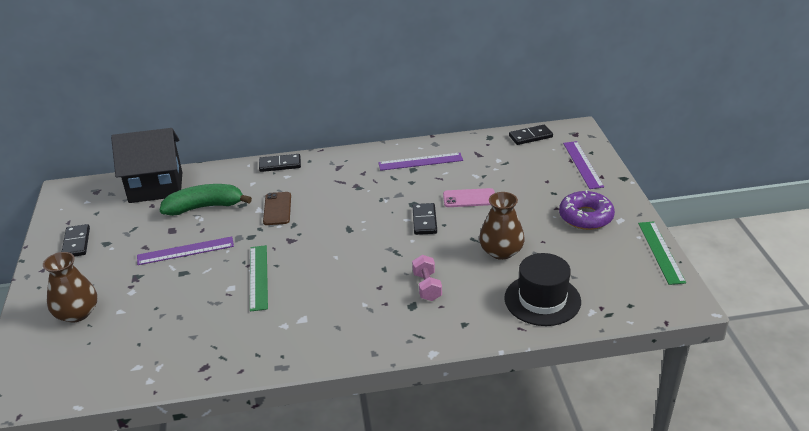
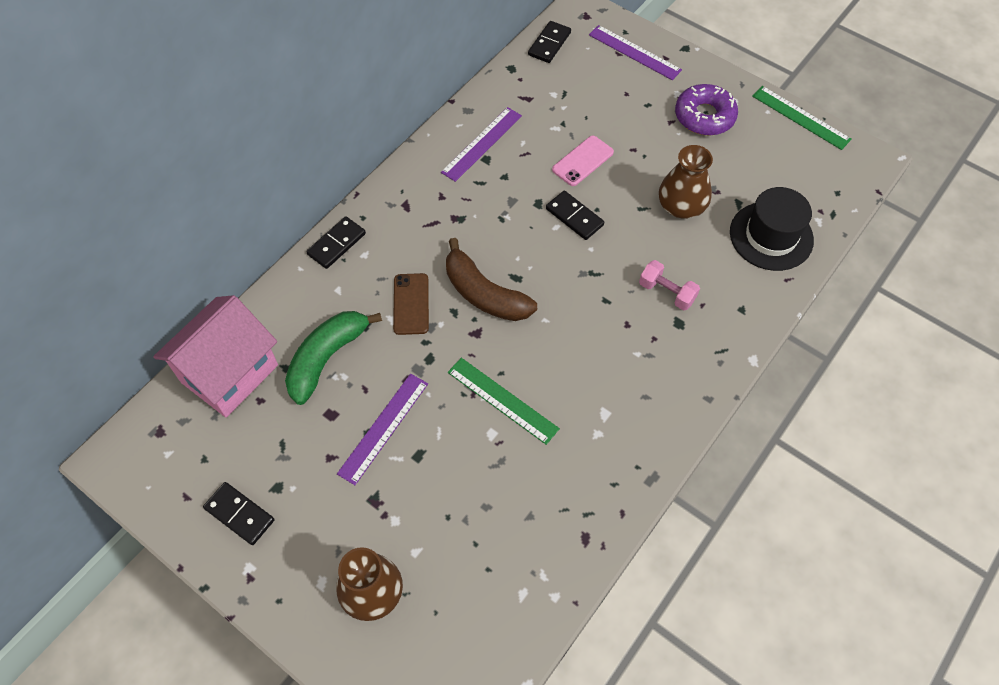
camera: 45 degrees left, 25 degrees up
black house [111,128,182,203] -> pink house [153,295,278,418]
brown phone [263,192,291,225] -> brown phone turned 45 degrees clockwise [393,273,429,335]
none -> brown banana [446,238,537,321]

